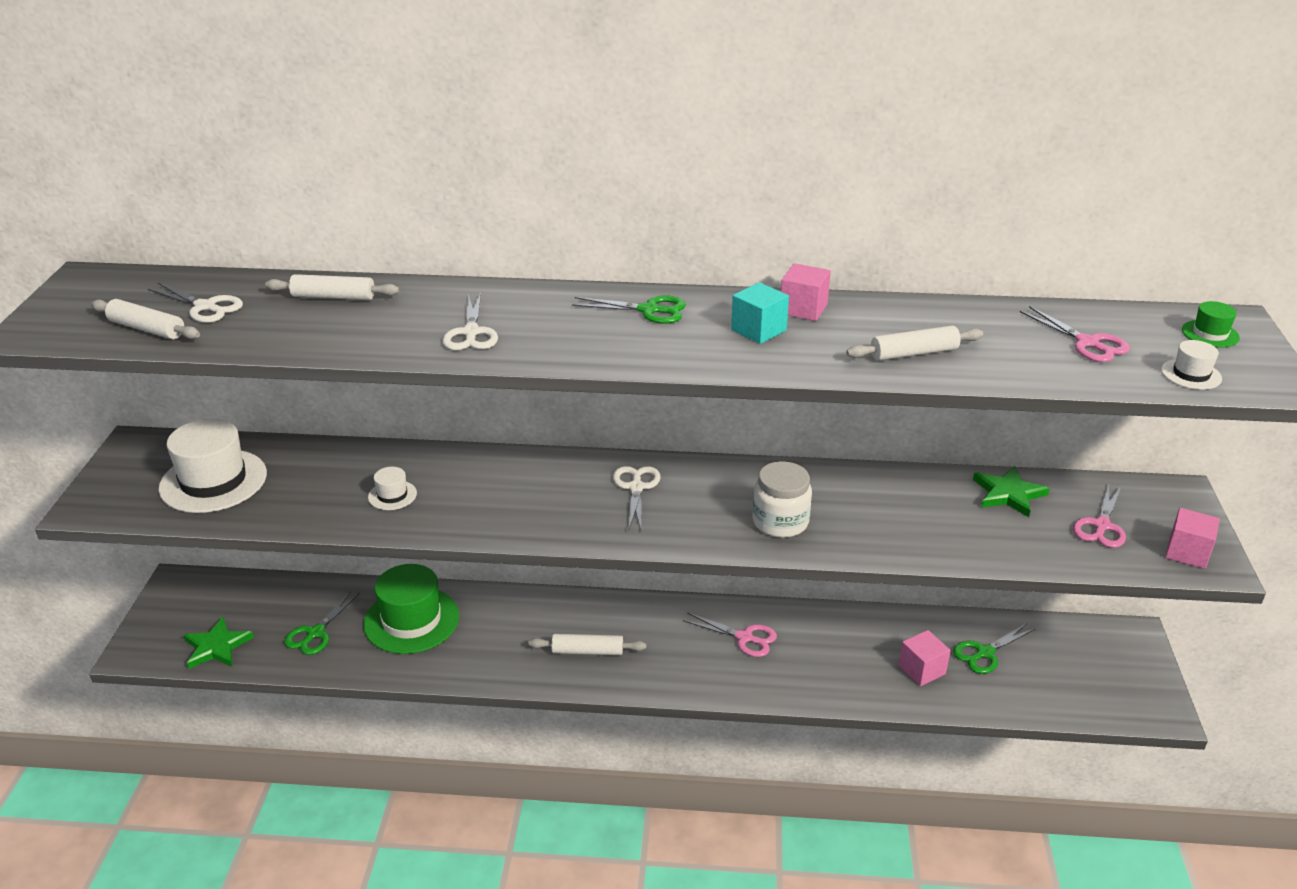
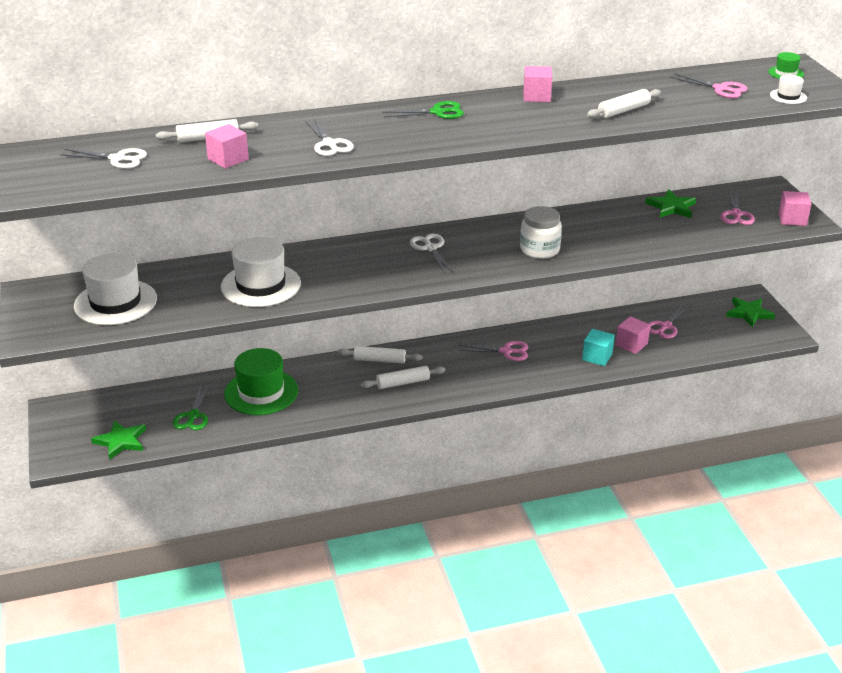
camera: 20 degrees left, 0 degrees up
white rolling pin [91,299,200,340] -> white rolling pin moved to [337,346,422,363]
white hat [368,467,417,510] -> white hat [221,237,301,307], size x2.19
turquoise cube [731,282,789,344] -> turquoise cube moved to [582,329,615,366]
green scissors [953,623,1036,674] -> pink scissors [648,305,690,339]
none -> pink cube [205,124,249,169]
none -> green star [726,297,775,327]

